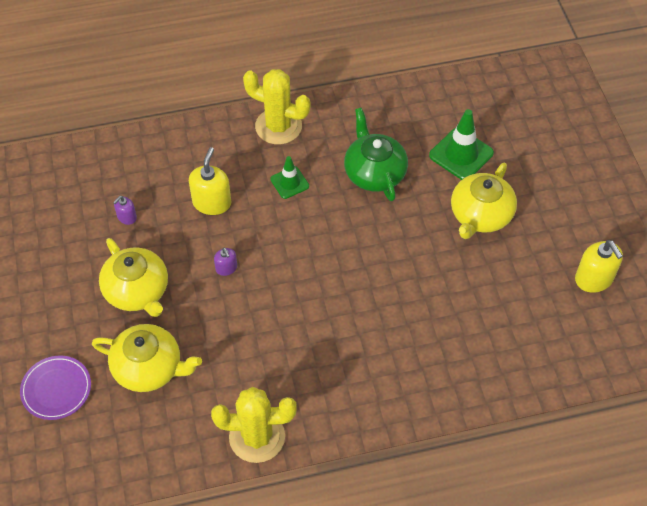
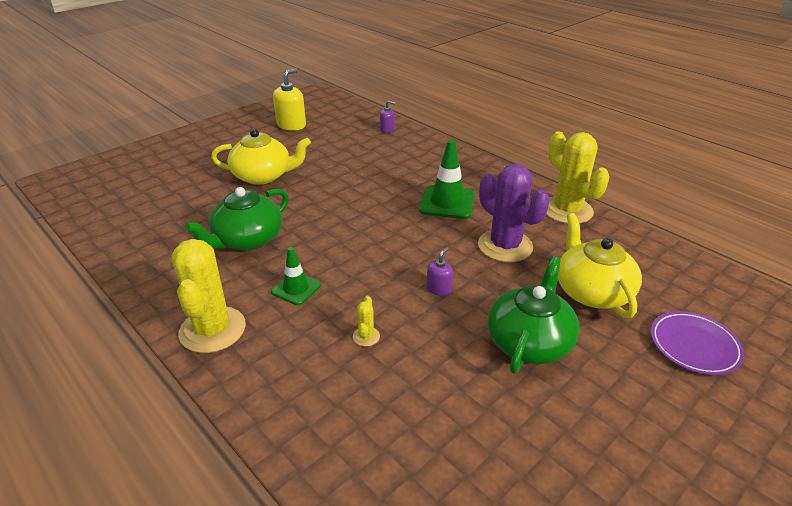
camera: 120 degrees left, 20 degrees down
yellow teapot [99,238,168,317] -> green teapot [488,256,580,374]
purple soap dispenser [113,196,137,225] -> purple soap dispenser moved to [380,101,396,133]
yellow soap dispenser [189,147,231,215] -> yellow cactus [353,296,380,346]
green traffic cone [429,109,494,180] -> green traffic cone moved to [419,140,475,219]
none -> purple cactus [478,164,550,262]

